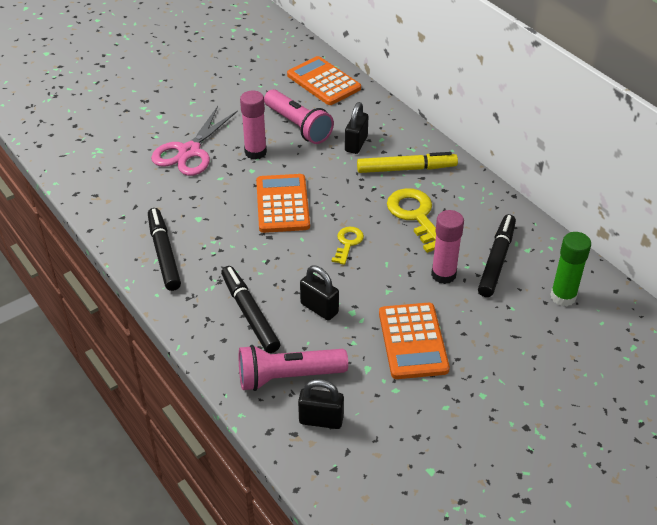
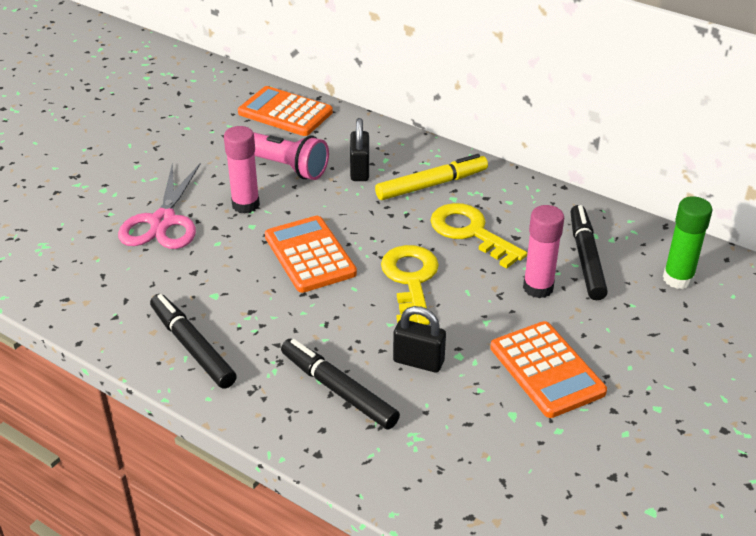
camera: 20 degrees left, 5 degrees down
pink flashlight [239,345,348,391] -> none
black padlock [298,379,344,429] -> none
yellow key [332,227,364,265] -> yellow key [381,245,439,325], size x1.77

